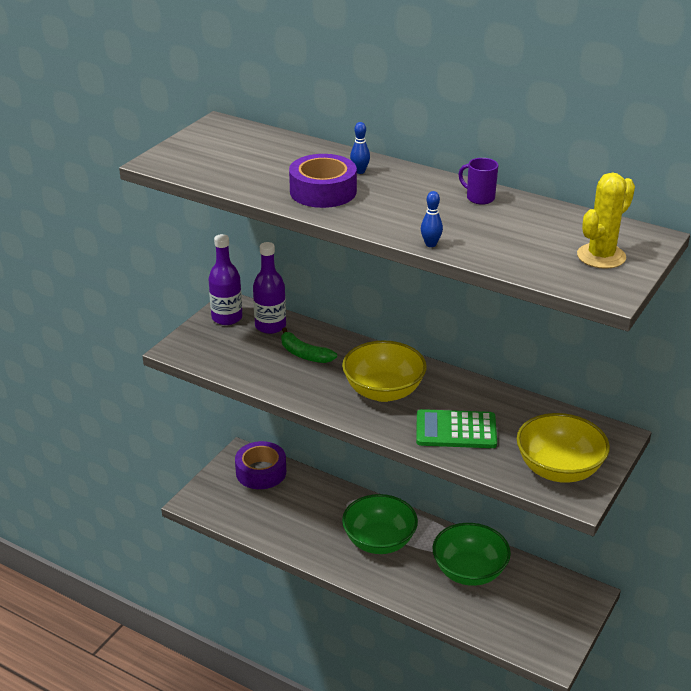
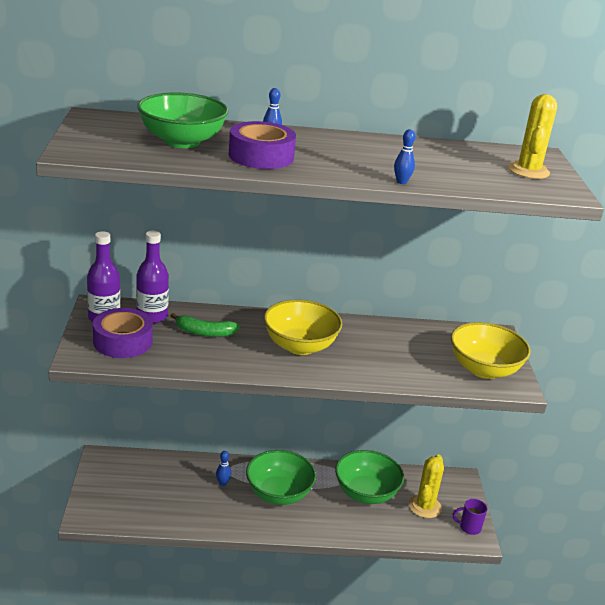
camera: 35 degrees left, 5 degrees down
purple tape [235,441,286,489] -> purple tape moved to [93,308,153,358]
green calculator [416,409,497,448] -> none
purple mug [459,158,498,205] -> purple mug moved to [453,499,487,535]
none -> green bowl [137,93,229,148]
none -> blue bowling pin [216,451,231,486]
none -> yellow cactus [409,454,444,518]

